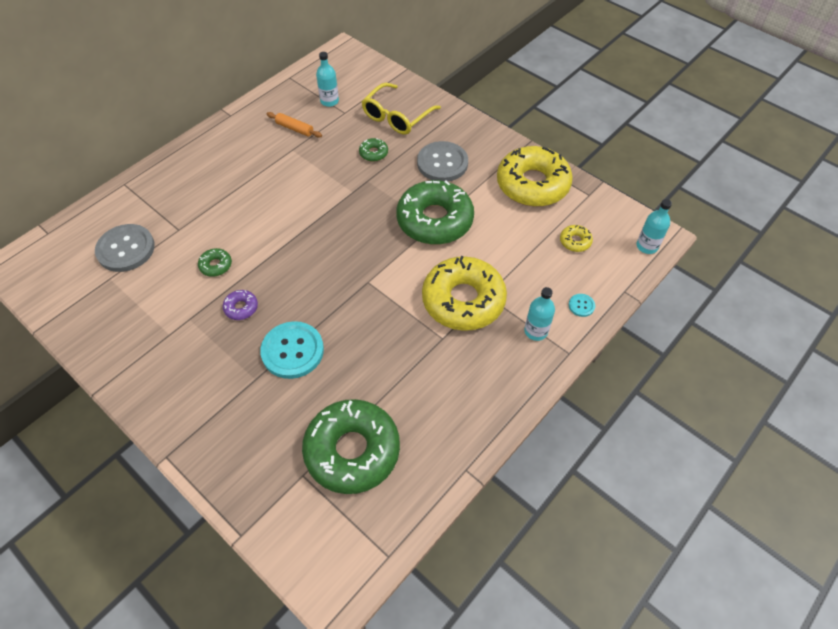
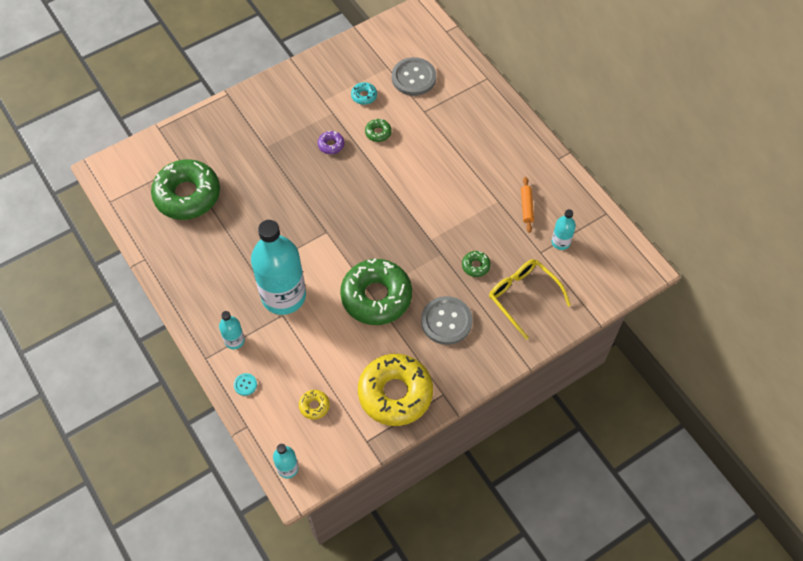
camera: 105 degrees right, 5 degrees up
turquoise button [260,321,324,379] -> none
orange rolling pin [267,112,322,138] -> orange rolling pin turned 45 degrees counterclockwise [521,177,534,233]
yellow donut [422,256,507,331] -> turquoise bottle [251,220,306,315]
none -> turquoise donut [351,82,377,105]

